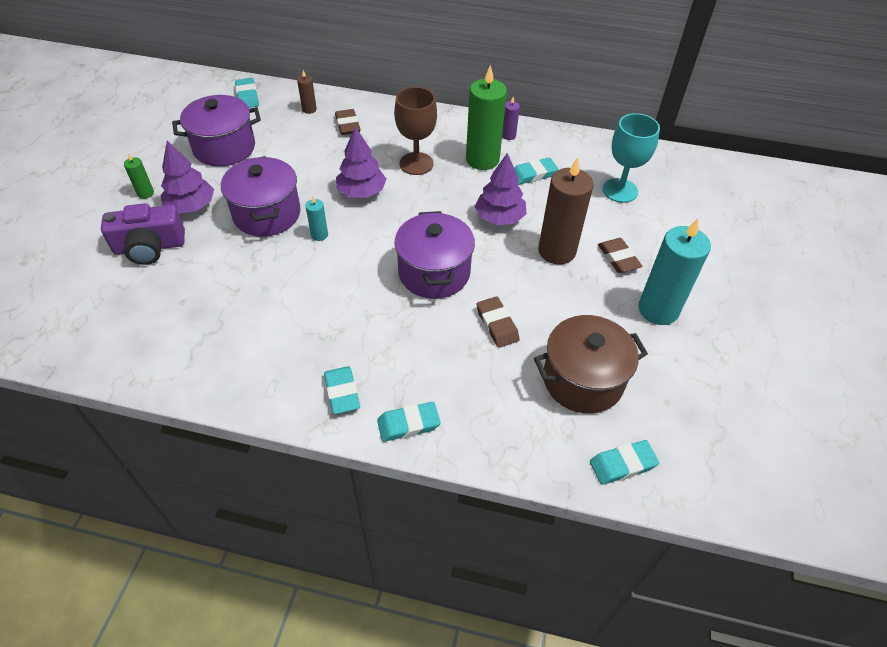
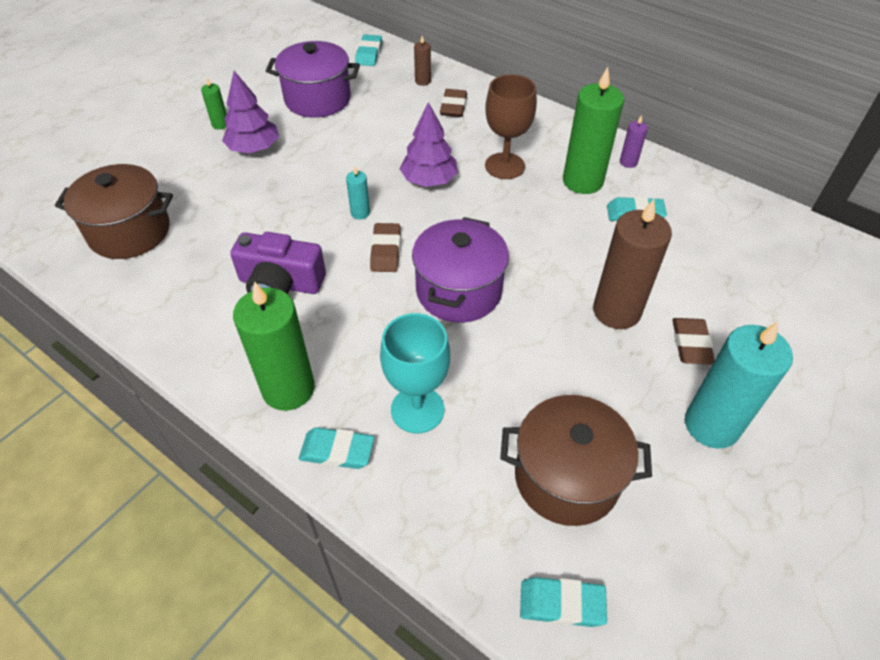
camera: 25 degrees right, 0 degrees up
purple camera [101,203,185,265] -> purple camera moved to [230,232,326,294]
purple pot [221,156,300,237] -> none
turquoise eraser [324,366,360,414] -> green candle [233,281,315,411]
purple tree [474,153,527,225] -> none
brown eraser [477,296,520,348] -> brown eraser moved to [370,223,400,272]
turquoise goblet [603,113,660,203] -> turquoise goblet moved to [380,313,450,433]
none -> brown pot [55,164,173,259]

